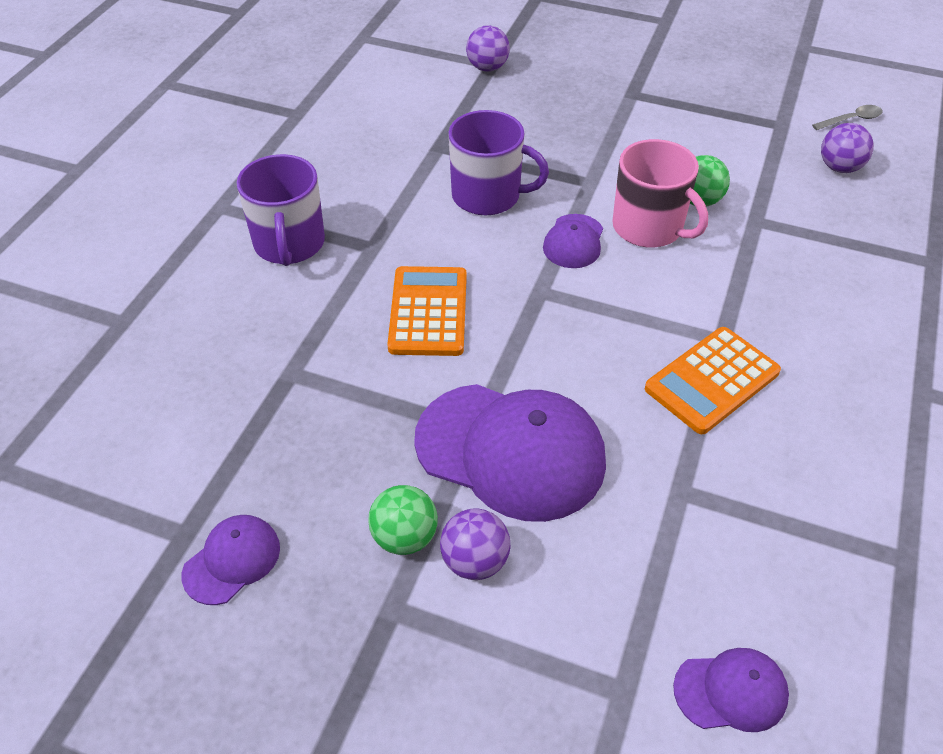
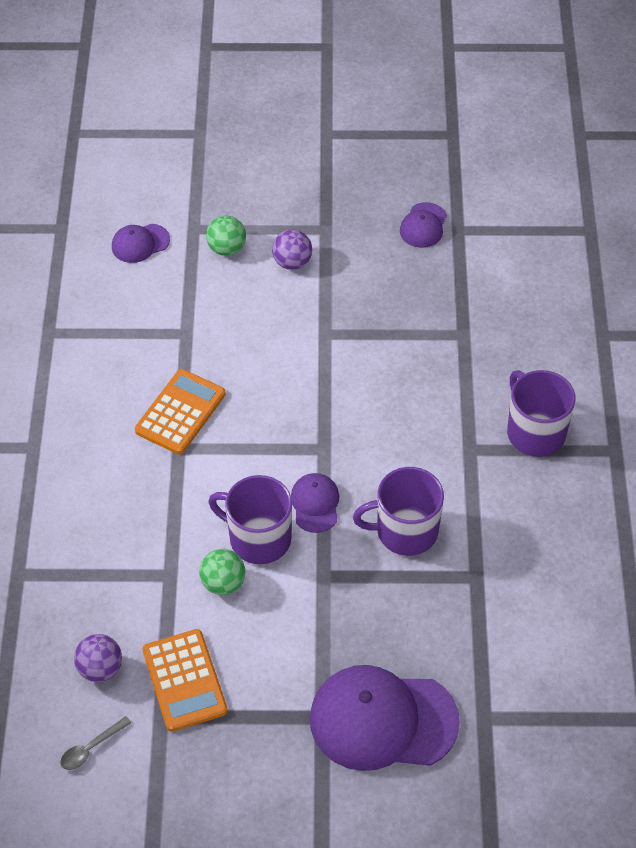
camera: 160 degrees right, 5 degrees up
green ball [368,485,438,555] -> green ball moved to [206,216,246,256]
orange calculator [387,266,467,356] -> orange calculator moved to [142,629,228,732]
purple cap [414,384,606,522] -> purple cap moved to [310,665,460,771]
purple ball [466,25,510,72] -> none
pink mug [612,139,708,248] -> purple mug [208,475,292,564]

